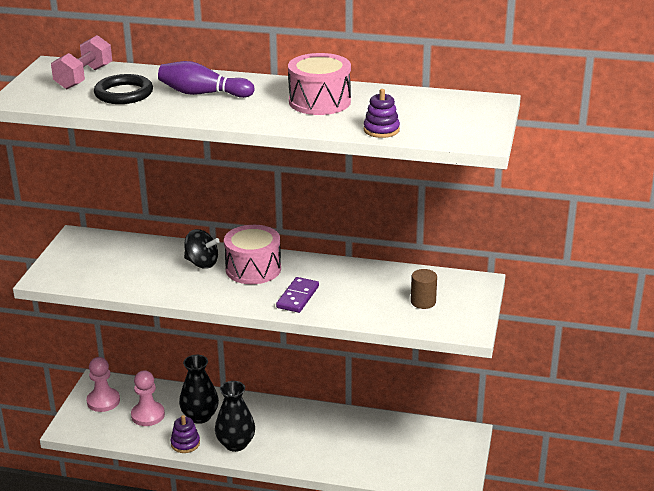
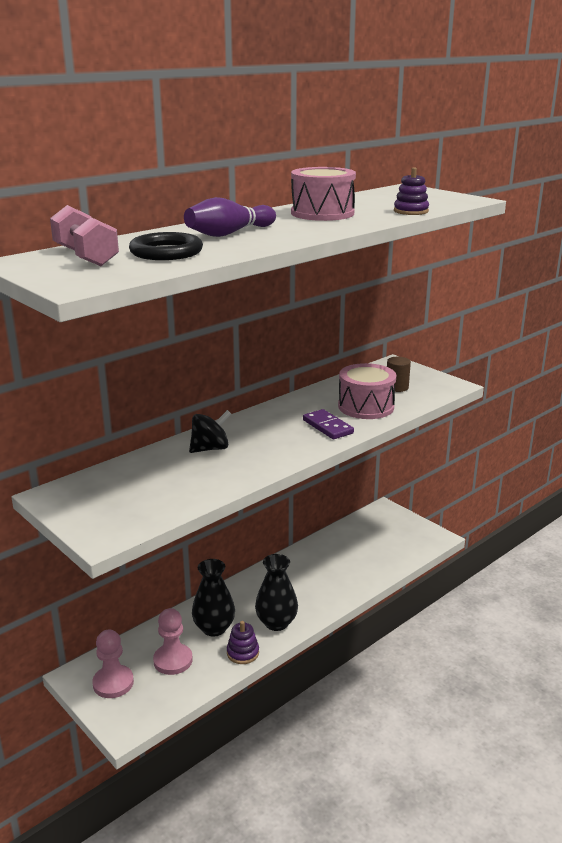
camera: 55 degrees left, 5 degrees down
pink drum [224,225,281,284] -> pink drum moved to [338,363,396,419]

